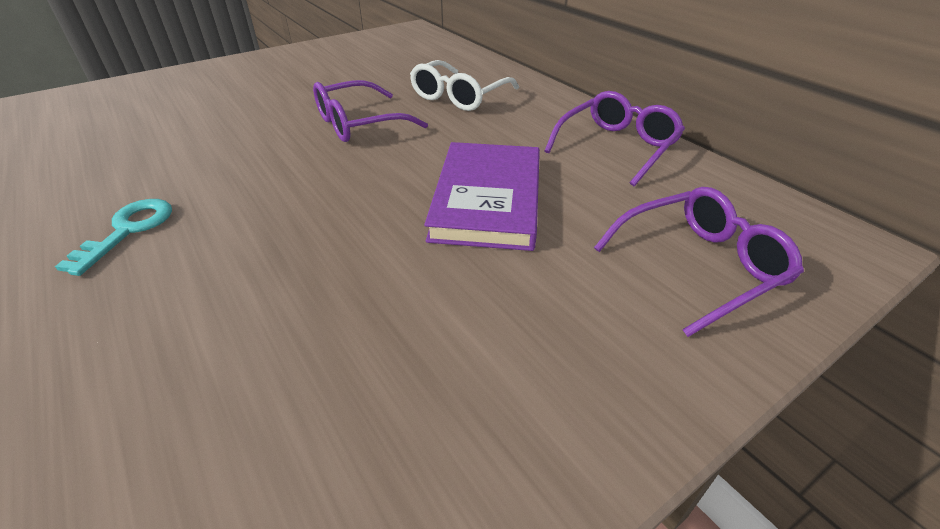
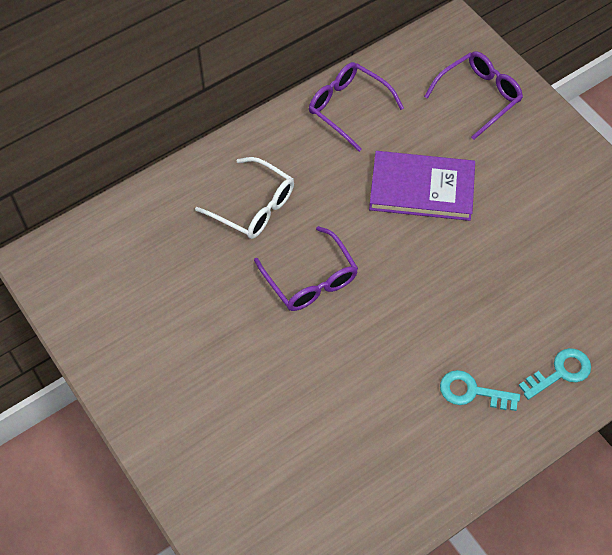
camera: 90 degrees left, 20 degrees up
purple glasses [594,187,804,337] -> purple glasses turned 75 degrees clockwise [424,51,523,140]
none -> turquoise key [518,348,591,400]

